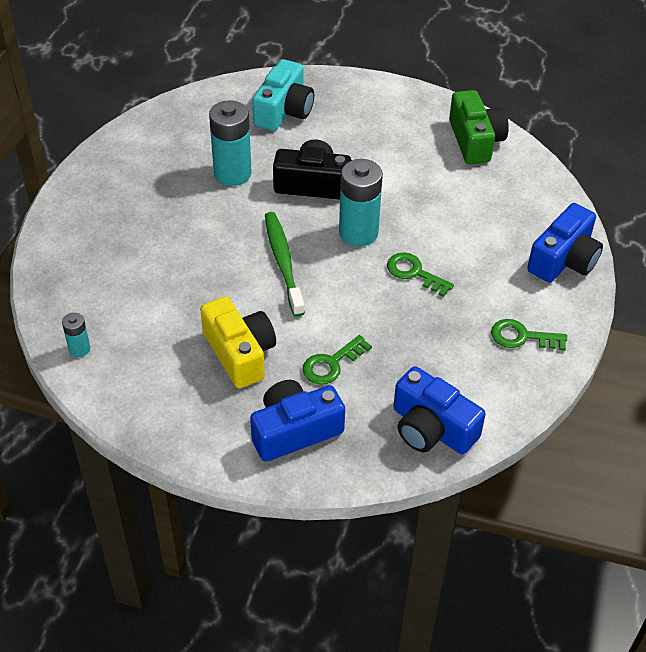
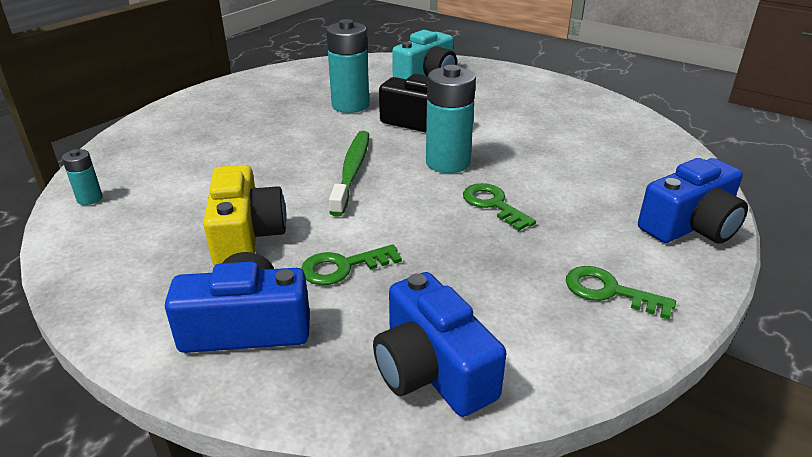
camera: 20 degrees right, 15 degrees down
green camera [449,90,509,164] -> none

